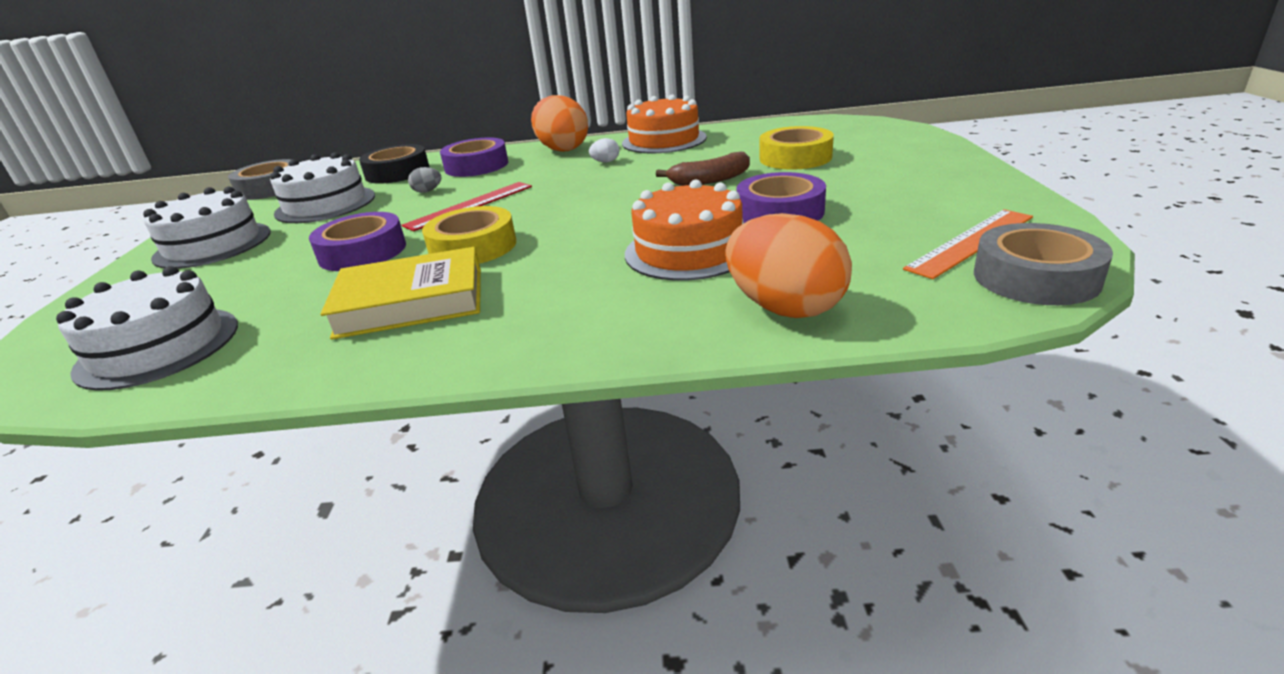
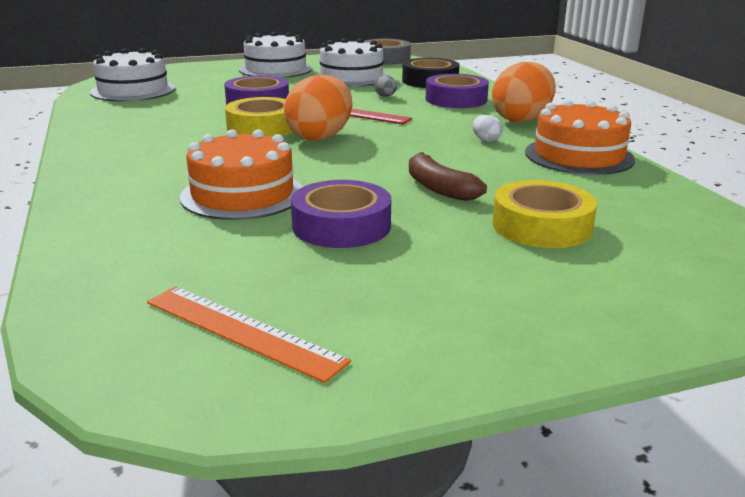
camera: 70 degrees right, 5 degrees down
yellow book [320,247,481,340] -> none
orange egg [725,213,852,318] -> orange egg moved to [284,75,352,141]
grey tape [974,223,1113,305] -> none

